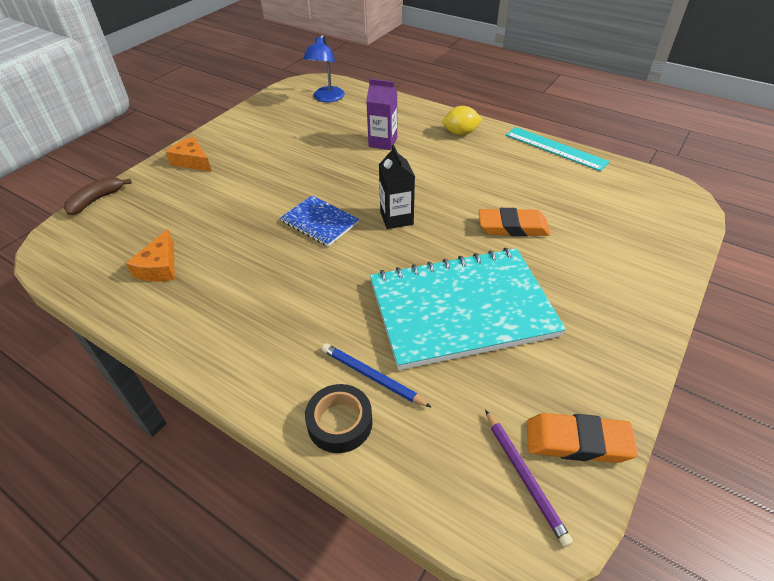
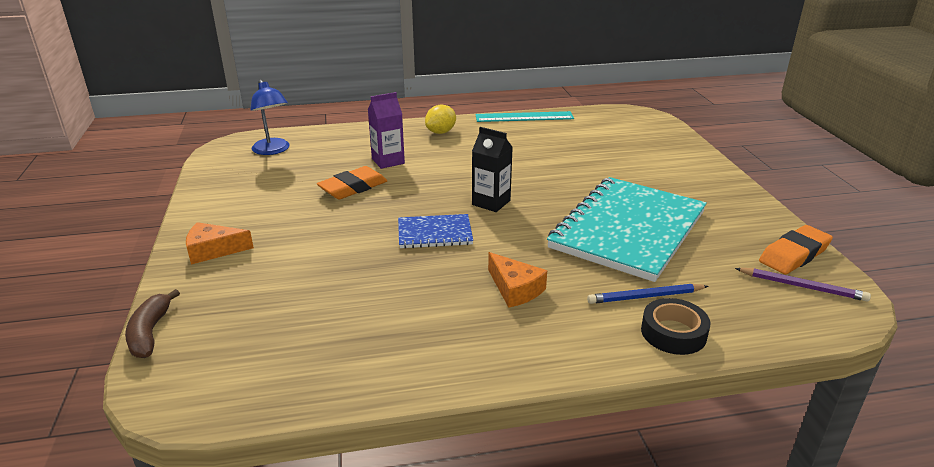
camera: 45 degrees left, 15 degrees down
orange cheese [126,229,175,282] -> orange cheese moved to [488,252,547,308]
orange eraser [479,208,550,237] -> orange eraser moved to [317,166,388,199]

